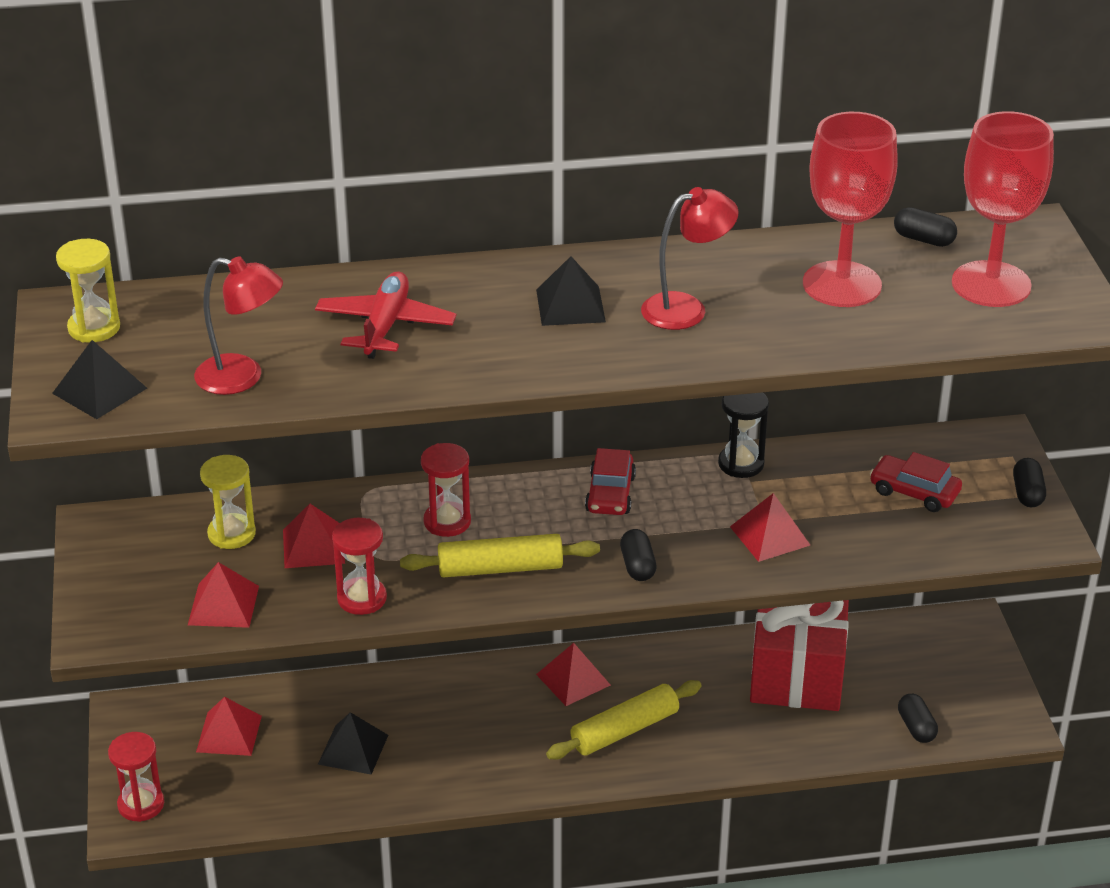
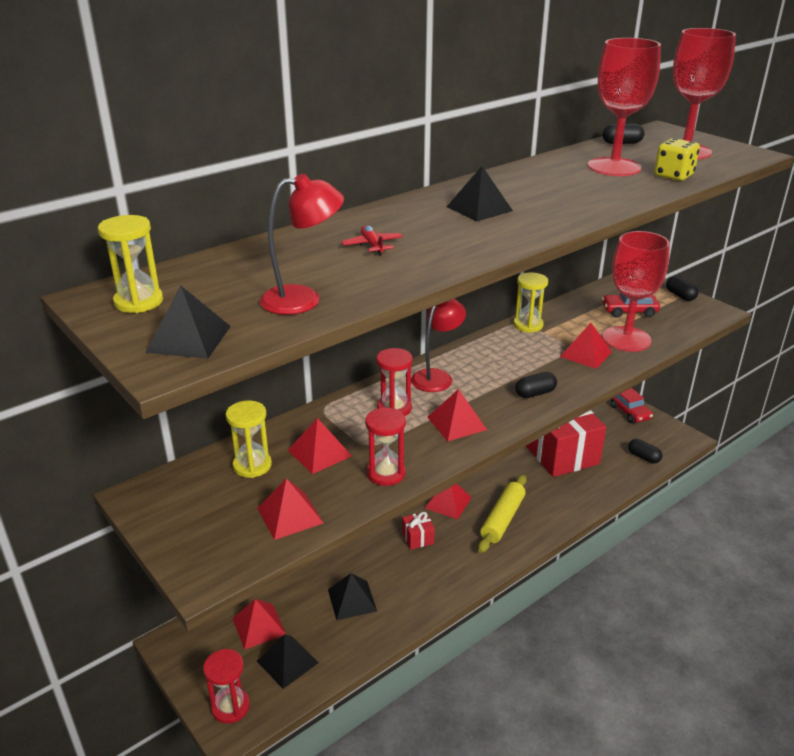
camera: 30 degrees left, 5 degrees down
red plane [315,272,456,359] -> red plane [341,225,403,256], size x0.54
yellow rolling pin [400,534,600,577] -> red pyramid [427,389,487,441]
red car [585,448,636,515] -> red car moved to [610,388,653,423]
black capsule [620,529,657,581] -> black capsule turned 75 degrees counterclockwise [515,372,557,398]
red lamp [641,187,739,330] -> red lamp moved to [411,298,466,392]
black hourglass [718,392,769,478] -> yellow hourglass [514,272,548,333]
none -> black pyramid [257,634,319,689]
none -> red gift [402,512,435,550]
none -> red goblet [602,231,670,352]
none -> yellow dice [654,138,700,181]

